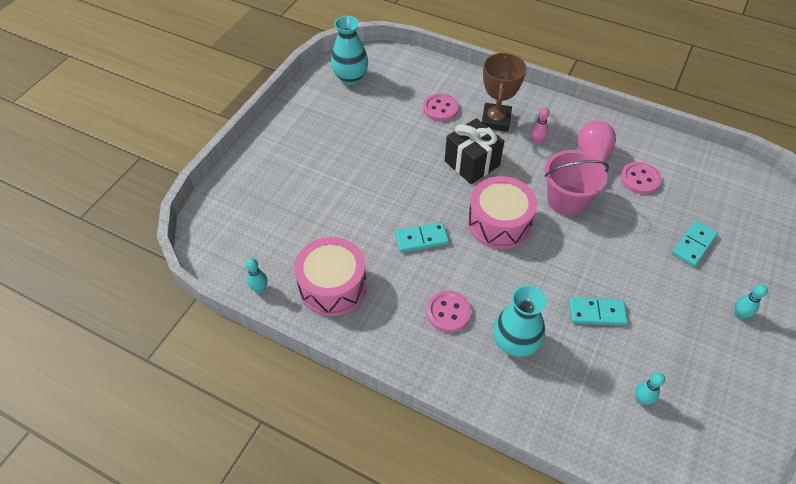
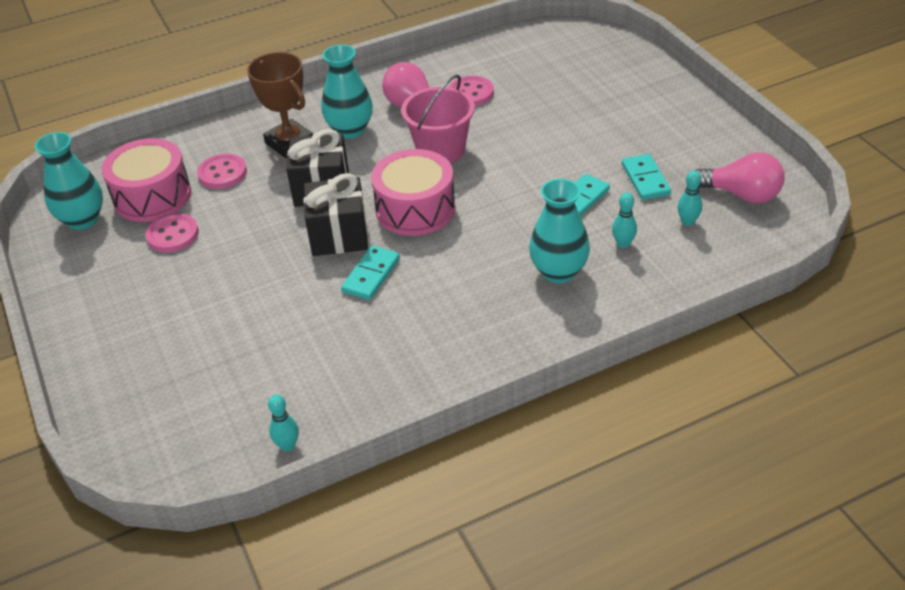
camera: 50 degrees left, 10 degrees down
pink drum [294,237,367,316] -> pink drum moved to [101,138,191,222]
pink button [426,291,471,332] -> pink button moved to [145,213,199,252]
pink bowling pin [531,107,550,144] -> turquoise vase [322,45,373,139]
turquoise domino [672,221,718,267] -> turquoise domino moved to [622,154,671,200]
turquoise bowling pin [735,284,768,319] -> turquoise bowling pin moved to [612,193,637,248]
none -> black gift [304,173,368,256]
none -> pink light bulb [695,152,785,203]

